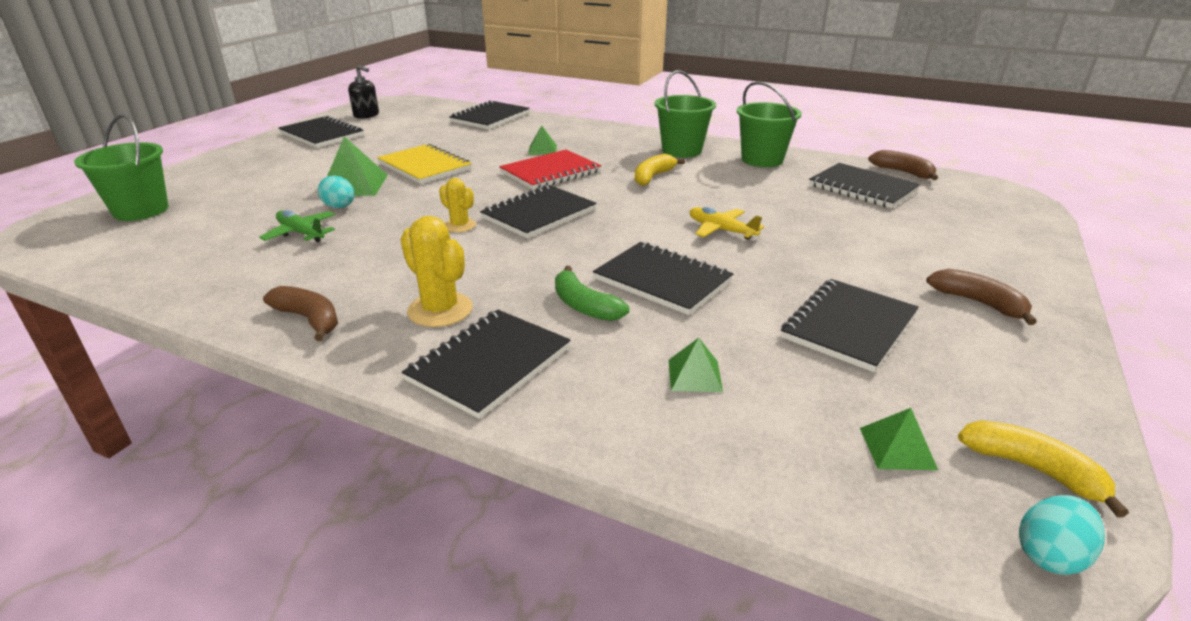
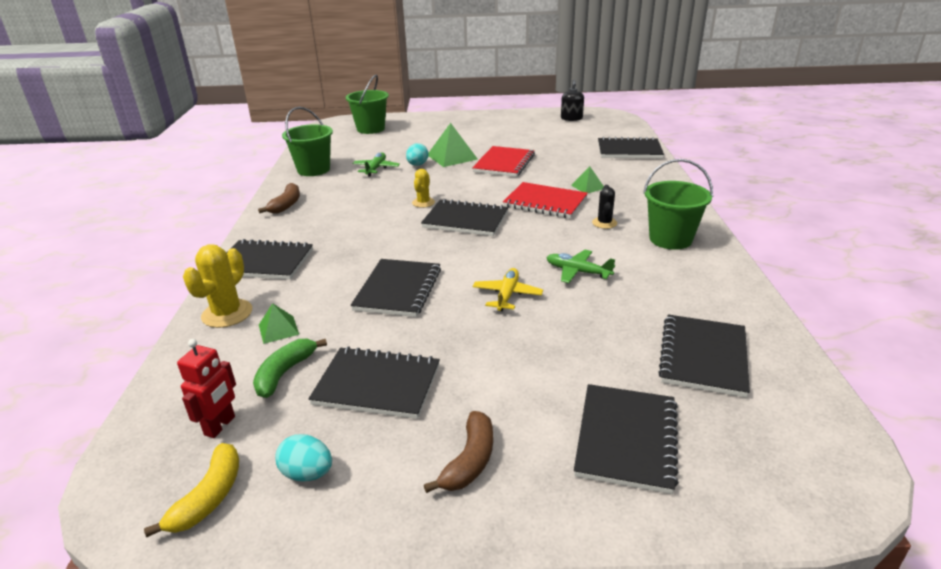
camera: 65 degrees right, 0 degrees up
black notebook [278,115,364,148] -> black notebook moved to [574,384,679,494]
yellow notebook [377,143,472,184] -> red notebook [472,146,535,177]
yellow cactus [400,216,473,327] -> yellow cactus moved to [183,244,252,328]
green banana [555,266,629,321] -> green banana moved to [253,339,327,398]
yellow banana [635,154,685,186] -> none
green bucket [737,81,802,167] -> green bucket moved to [282,107,333,176]
green pyramid [860,408,938,470] -> red robot [177,339,236,438]
brown banana [868,150,938,180] -> none
turquoise egg [1019,495,1105,575] -> turquoise egg moved to [275,434,332,481]
none -> green plane [547,250,615,283]
none -> black cactus [592,185,617,229]

